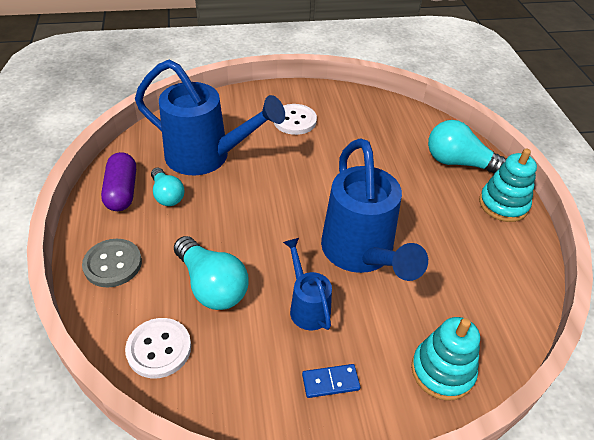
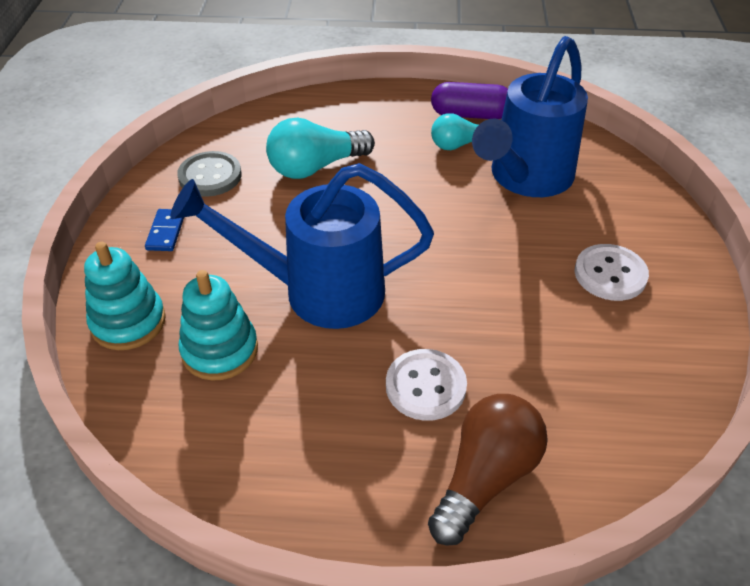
camera: 105 degrees right, 0 degrees up
grey button [82,239,142,288] -> grey button moved to [177,151,242,197]
white button [125,318,191,378] -> white button moved to [386,349,467,421]
blue watering can [283,238,332,330] -> none
turquoise light bulb [428,120,506,174] -> brown light bulb [428,394,548,546]
turquoise stacking toy [479,149,537,222] -> turquoise stacking toy moved to [179,270,258,381]

